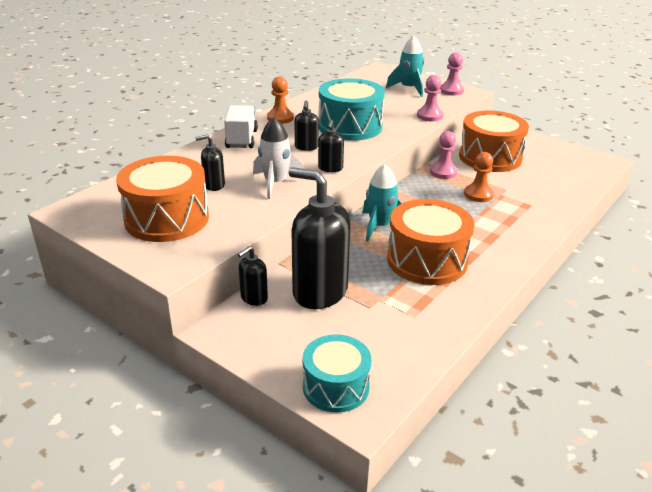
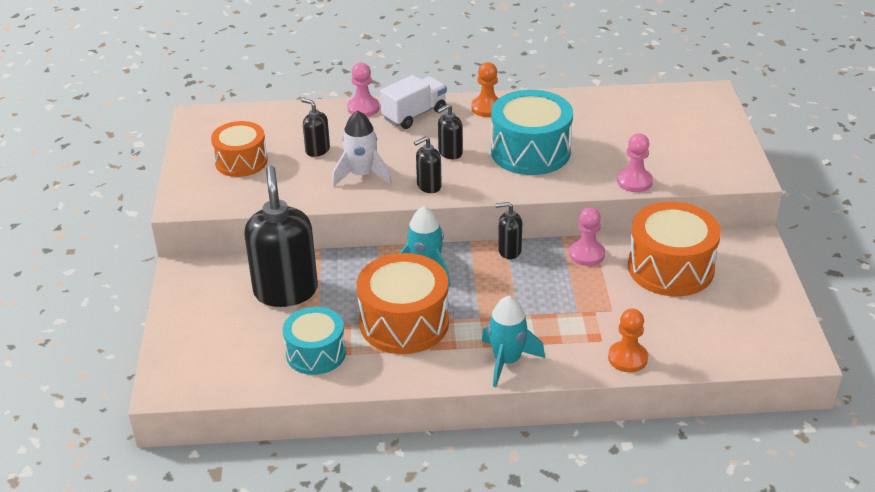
camera: 50 degrees right, 5 degrees up
orange drum [116,156,209,242] -> orange drum [211,121,268,177], size x0.65
black soap dispenser [238,246,268,306] -> black soap dispenser moved to [495,202,522,259]
turquoise drum [303,334,371,413] -> turquoise drum moved to [283,307,346,375]
turquoise rocket [386,36,424,97] -> turquoise rocket moved to [482,296,545,387]
pink pawn [440,53,464,95] -> pink pawn moved to [347,63,380,117]
orange pawn [464,152,494,202] -> orange pawn moved to [608,308,648,372]

